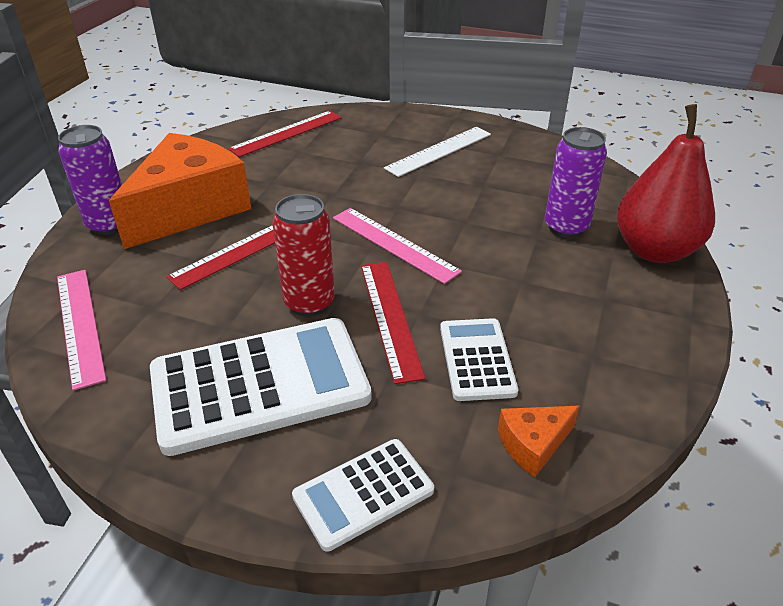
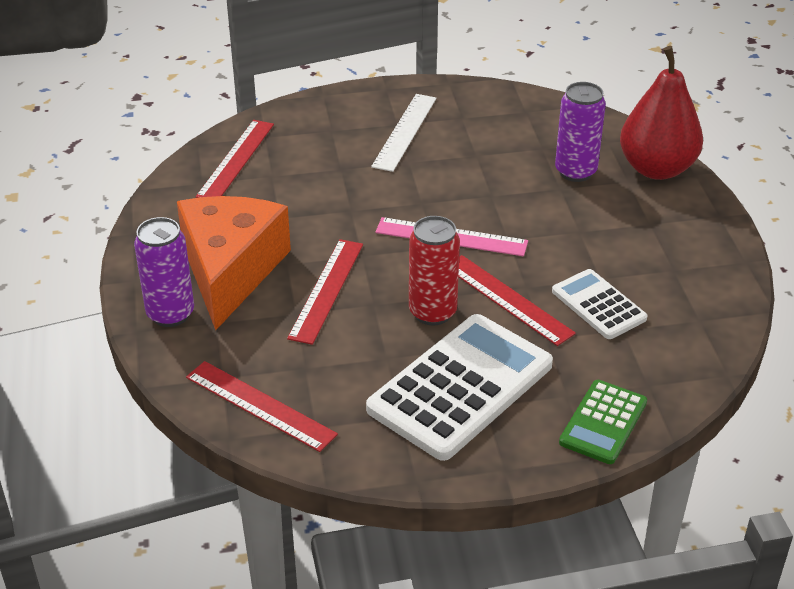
camera: 30 degrees left, 0 degrees up
pink ruler [57,270,106,391] -> red ruler [186,361,338,452]
white calculator [292,439,434,552] -> green calculator [559,380,647,464]
orange cheese [498,406,580,477] -> none

